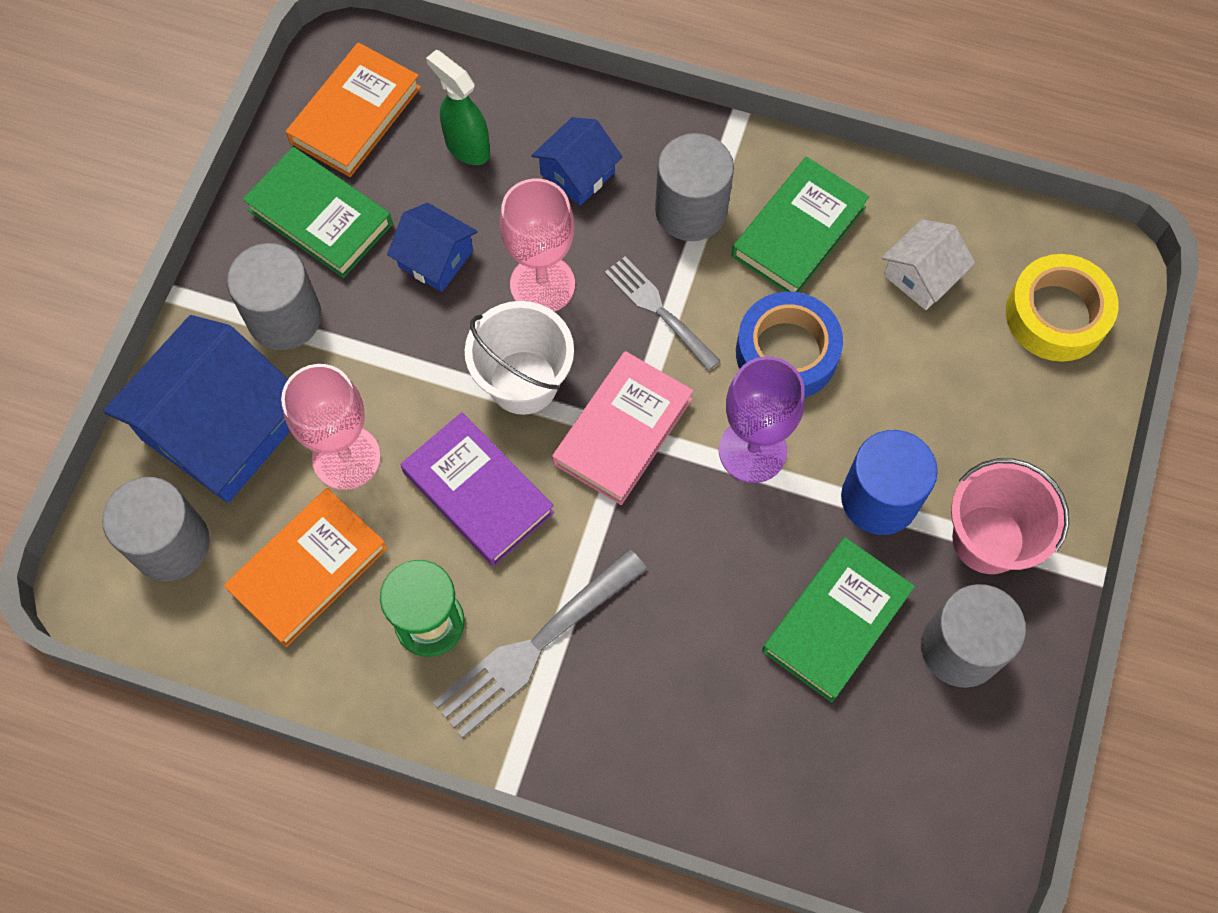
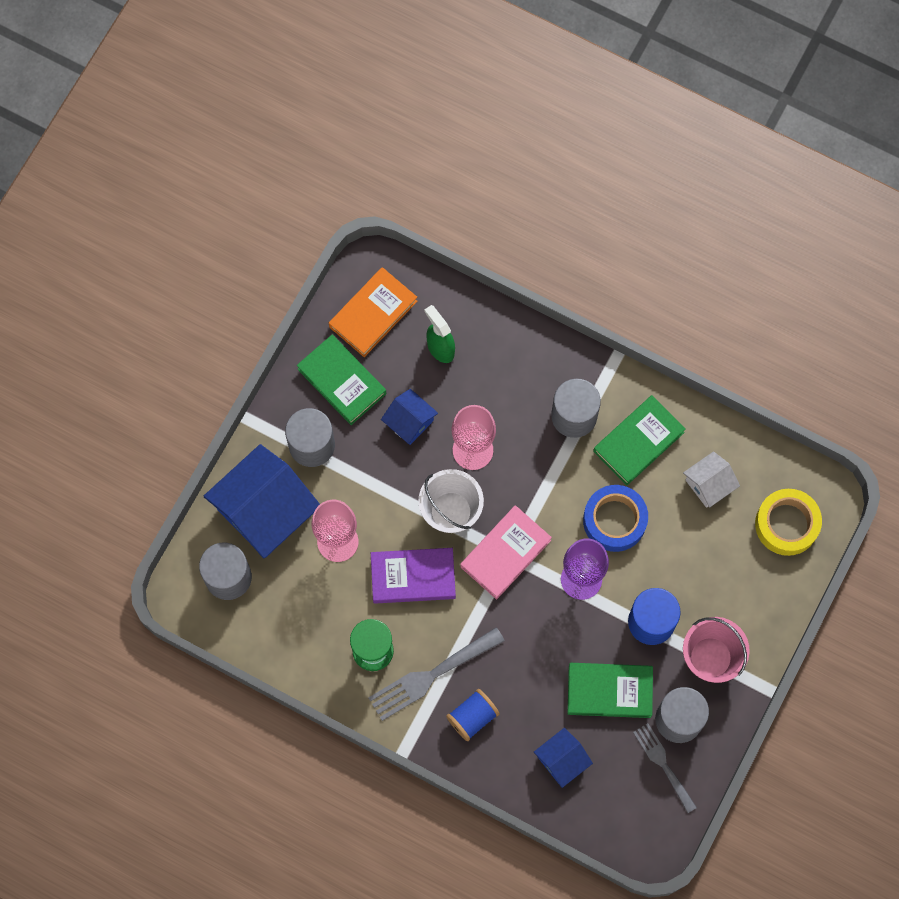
camera: 10 degrees right, 5 degrees up
orange book [224,488,388,647] -> none
purple book [401,412,554,566] -> purple book turned 60 degrees counterclockwise [371,548,456,604]
blue house [532,117,622,206] -> blue house moved to [534,728,593,788]
grey fork [605,257,720,371] -> grey fork moved to [633,723,697,813]
green book [762,537,915,702] -> green book turned 45 degrees clockwise [568,663,653,718]
none -> blue spool [446,689,500,741]

